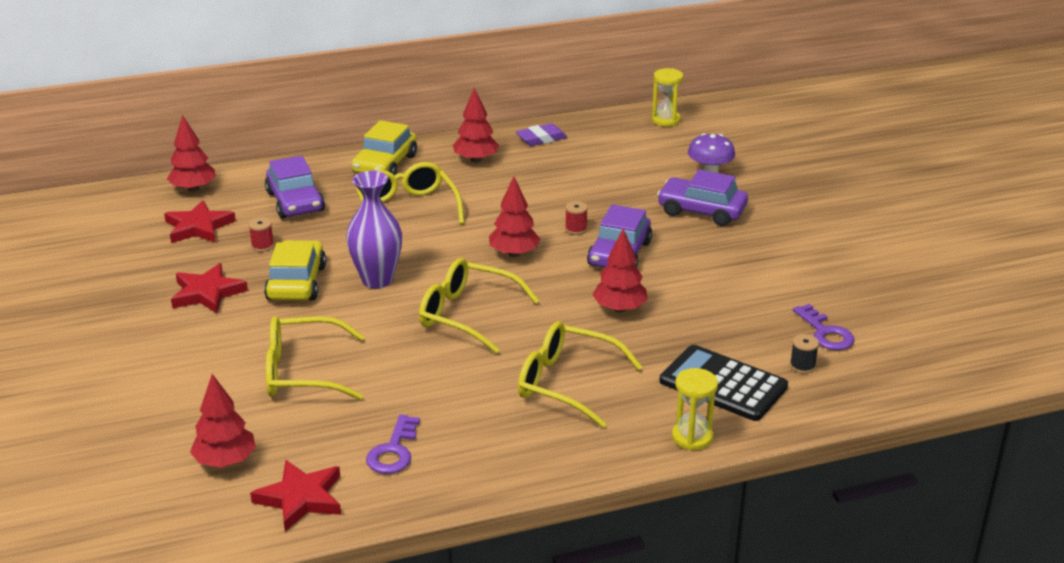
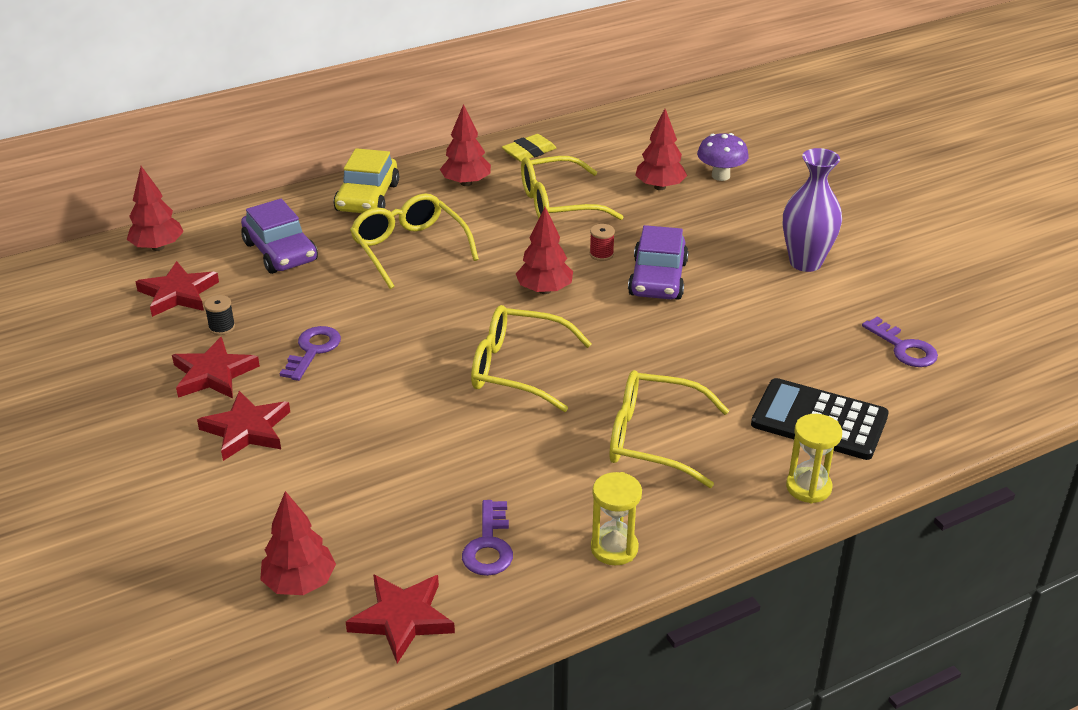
camera: 10 degrees left, 5 degrees up
red spool [249,217,274,252] -> none
yellow car [264,240,326,300] -> purple key [280,326,341,381]
yellow glasses [266,316,365,400] -> yellow glasses moved to [521,156,624,220]
purple vase [346,171,402,288] -> purple vase moved to [783,148,842,272]
purple eraser [516,123,567,146] -> yellow eraser [502,134,556,162]
red tree [592,228,648,313] -> red tree moved to [635,109,687,190]
yellow hourglass [652,68,683,126] -> yellow hourglass moved to [591,472,642,565]
purple car [657,169,748,226] -> none
black spool [790,334,819,374] -> black spool moved to [204,295,235,335]
none -> red star [197,391,290,461]

